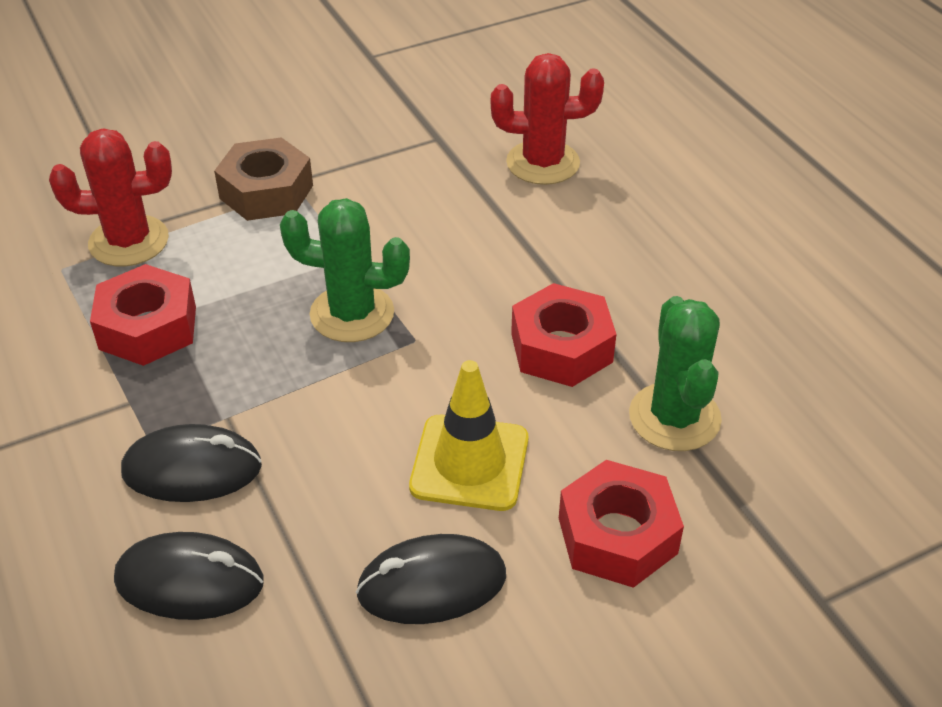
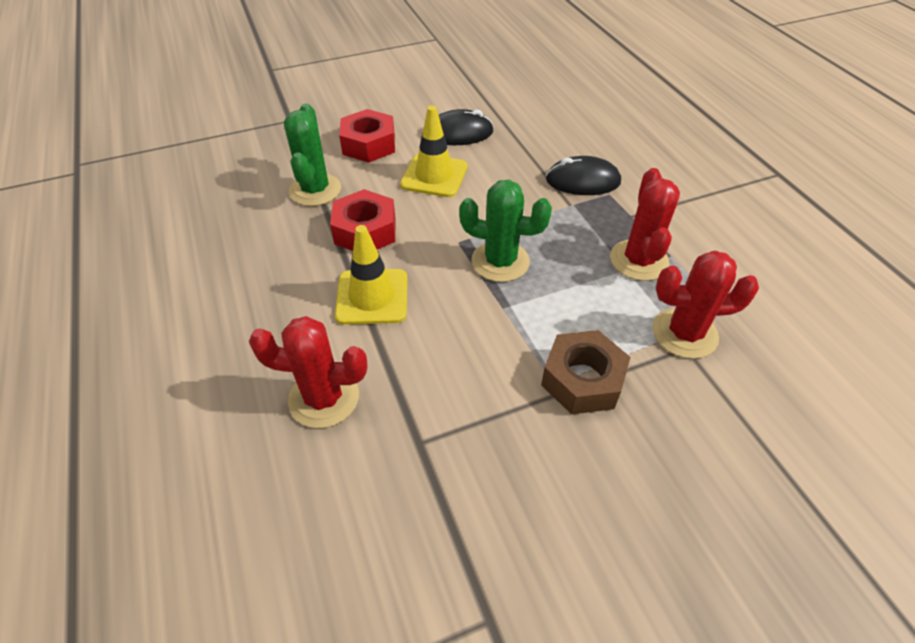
camera: 175 degrees left, 5 degrees up
red nut [90,264,196,366] -> red cactus [610,168,680,281]
black mouse [114,532,264,620] -> none
none -> yellow traffic cone [335,225,407,325]

